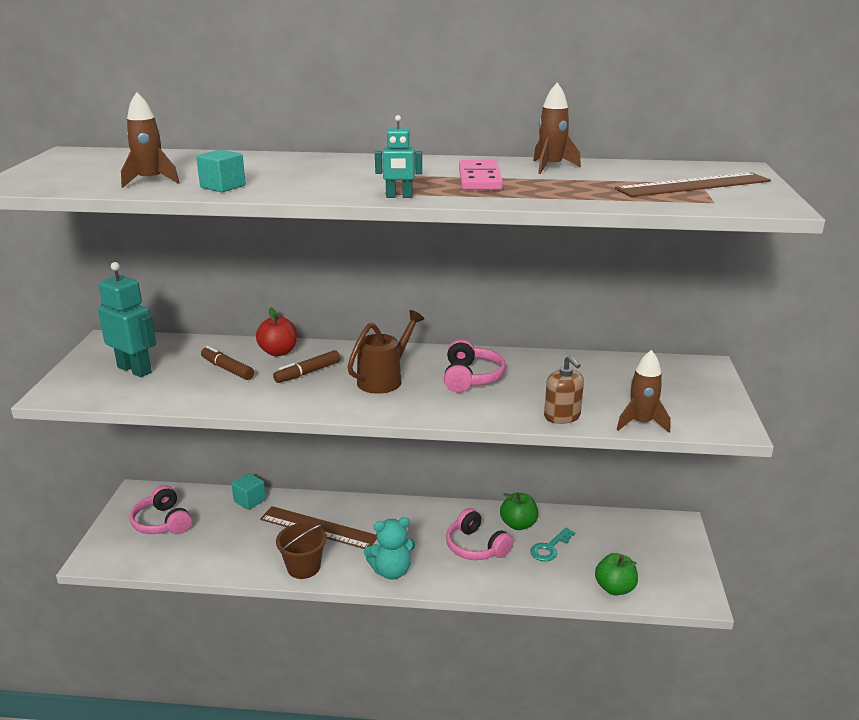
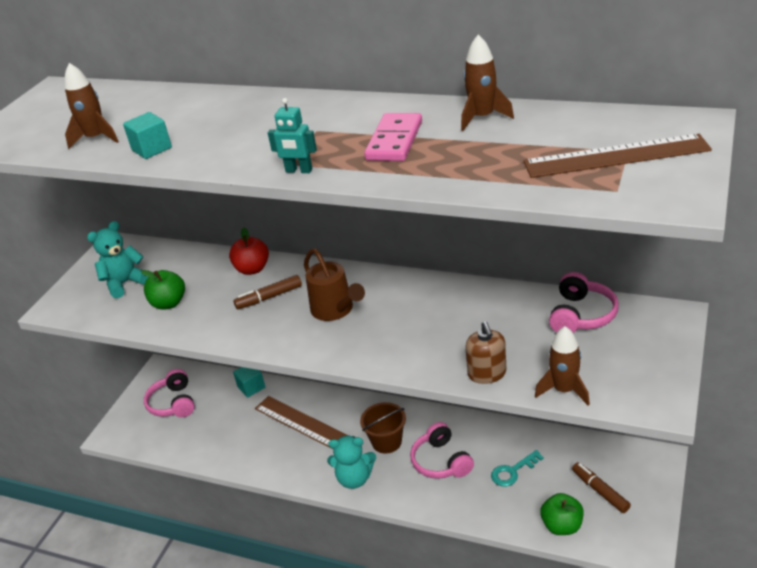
camera: 20 degrees right, 10 degrees up
turquoise robot [98,262,156,377] -> turquoise teddy bear [87,221,148,298]
brown marker [201,346,254,380] -> brown marker moved to [572,462,631,513]
brown bucket [276,523,327,579] -> brown bucket moved to [360,402,406,454]
brown watering can [348,310,424,394] -> brown watering can turned 90 degrees clockwise [304,249,365,321]
pink headphones [444,339,506,393] -> pink headphones moved to [549,272,619,333]
green apple [500,493,538,530] -> green apple moved to [141,270,185,310]

